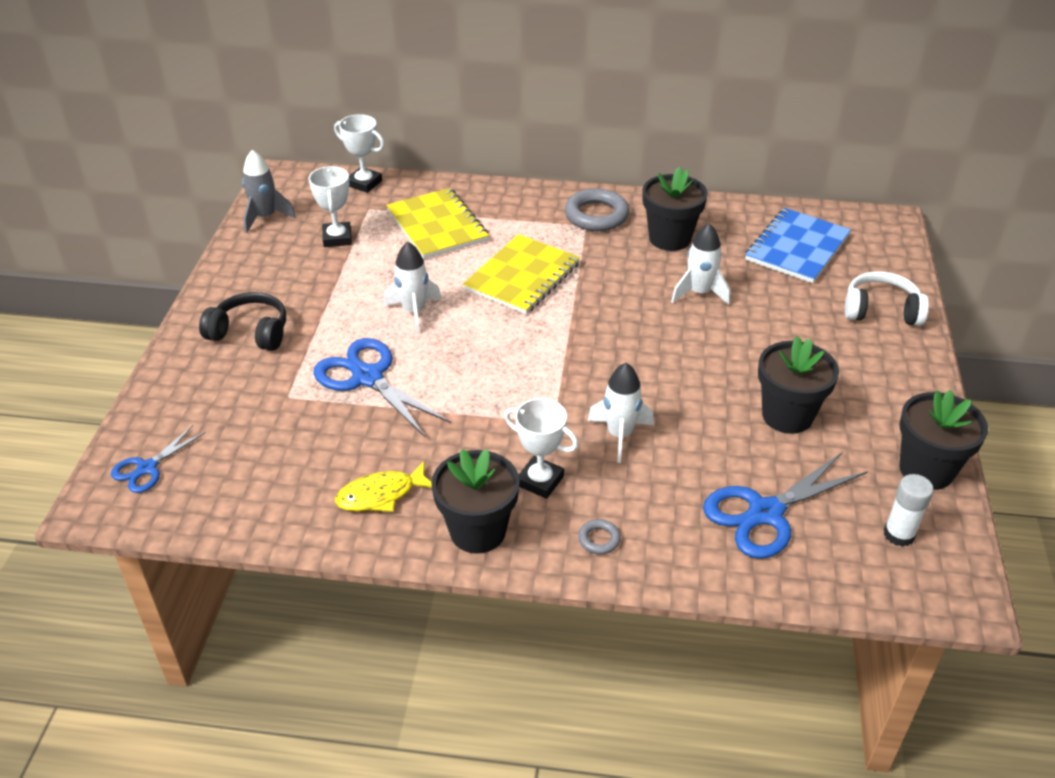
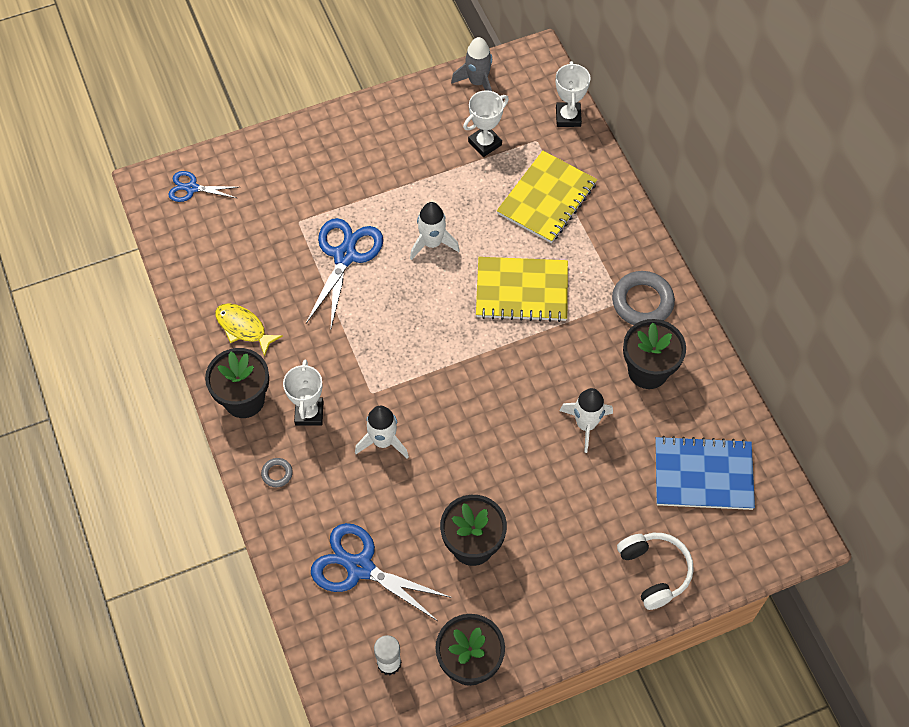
camera: 60 degrees right, 20 degrees up
black headphones [199,292,286,351] -> none

